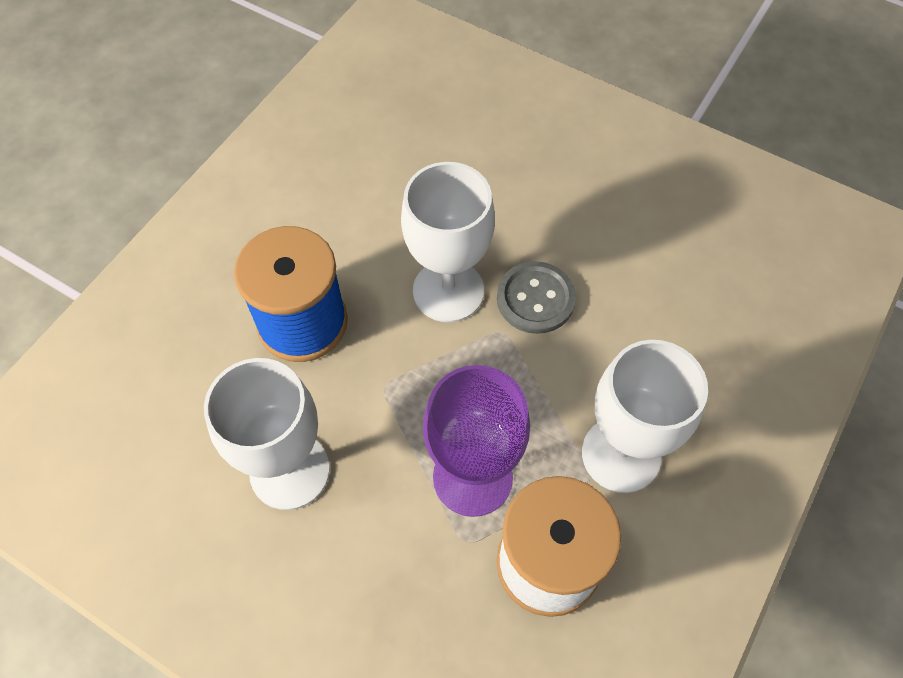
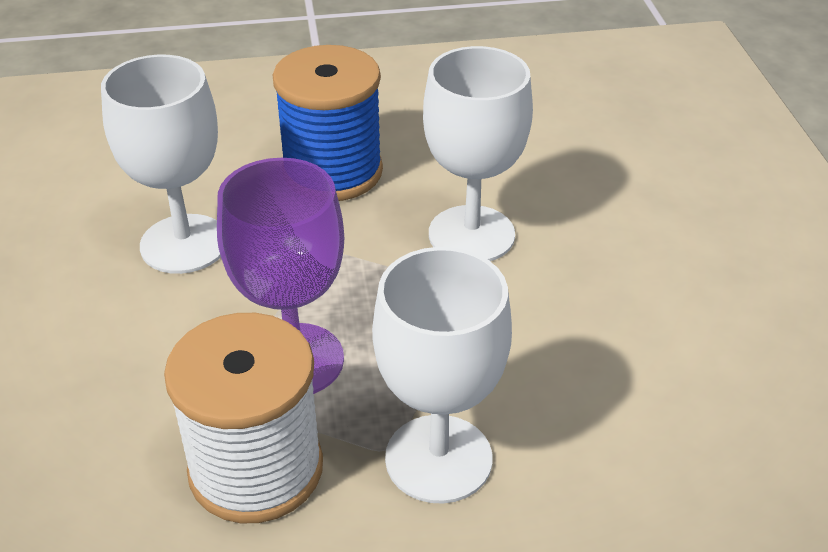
camera: 50 degrees right, 20 degrees down
grey button [497,261,576,334] -> none

